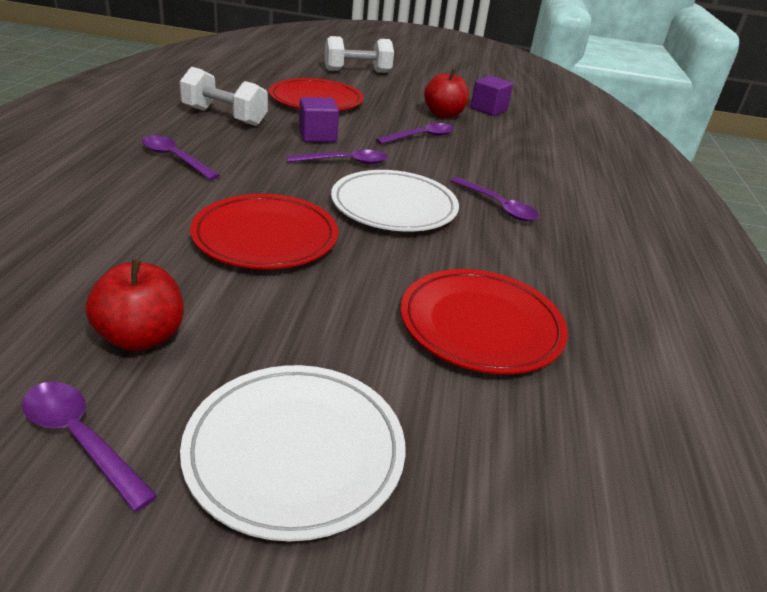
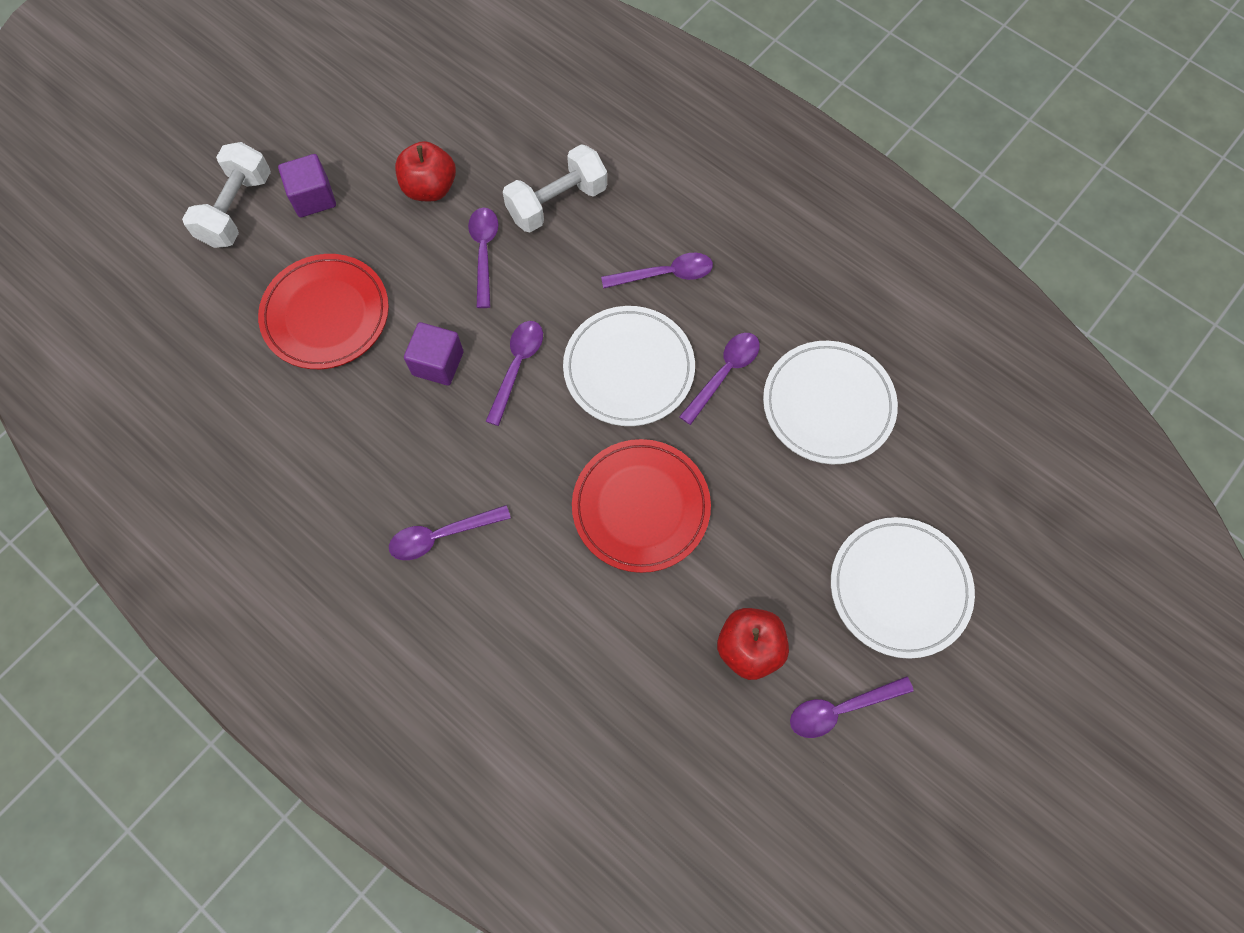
camera: 55 degrees left, 35 degrees up
white dumbbell [179,67,268,126] -> white dumbbell moved to [503,144,607,232]
red plate [401,269,568,374] -> white plate [763,341,898,464]
purple cube [471,76,513,116] -> purple cube moved to [278,154,336,217]
none -> purple spoon [679,333,760,425]

